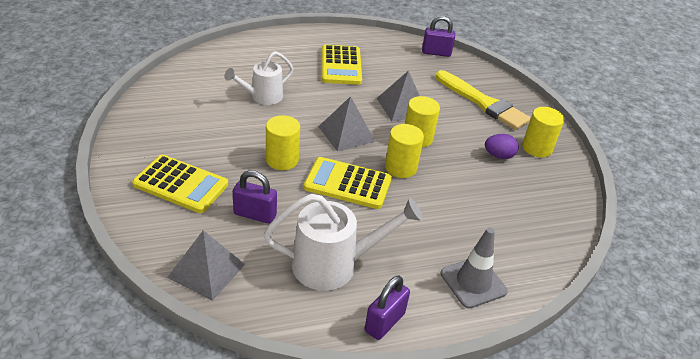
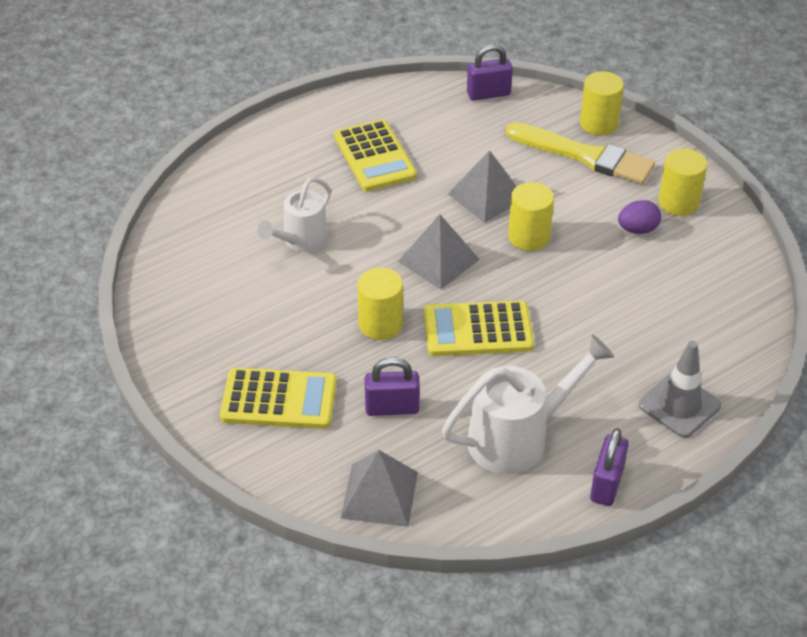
camera: 15 degrees left, 5 degrees up
yellow cylinder [385,124,424,178] -> yellow cylinder moved to [580,71,624,135]

